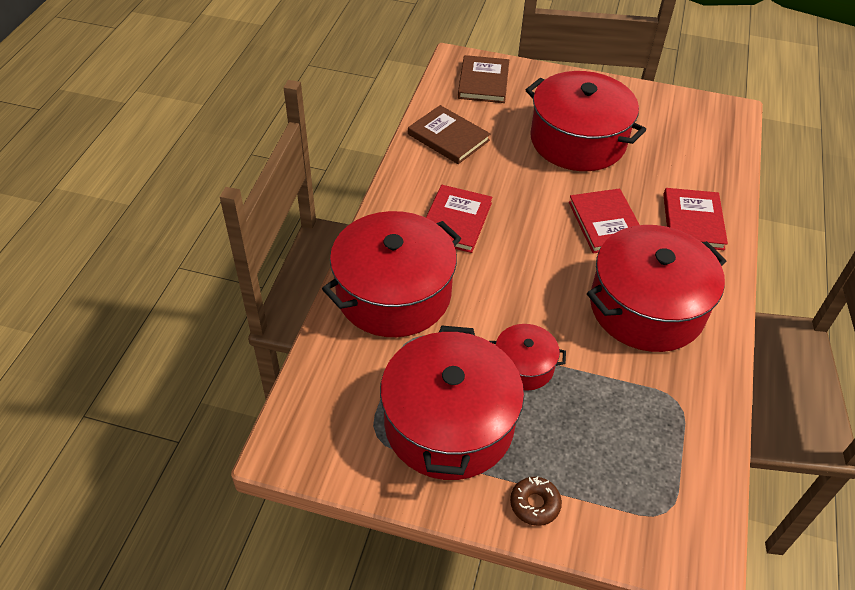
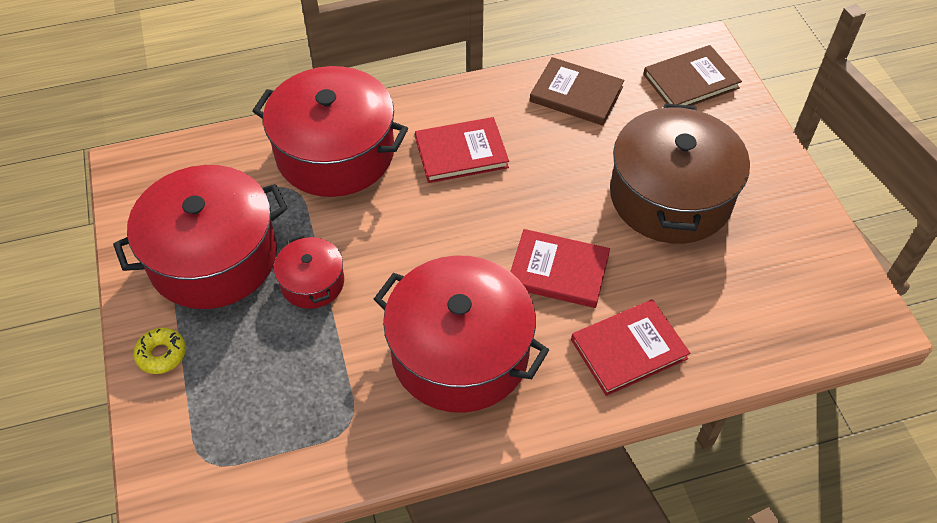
camera: 60 degrees right, 5 degrees up
brown book [408,105,491,164] -> brown book turned 75 degrees counterclockwise [530,57,624,126]
brown donut [510,476,562,526] -> yellow donut [134,328,186,374]
red pot [526,71,646,171] -> brown pot [610,103,750,244]
red book [569,188,640,253] -> red book turned 60 degrees clockwise [510,229,610,308]

